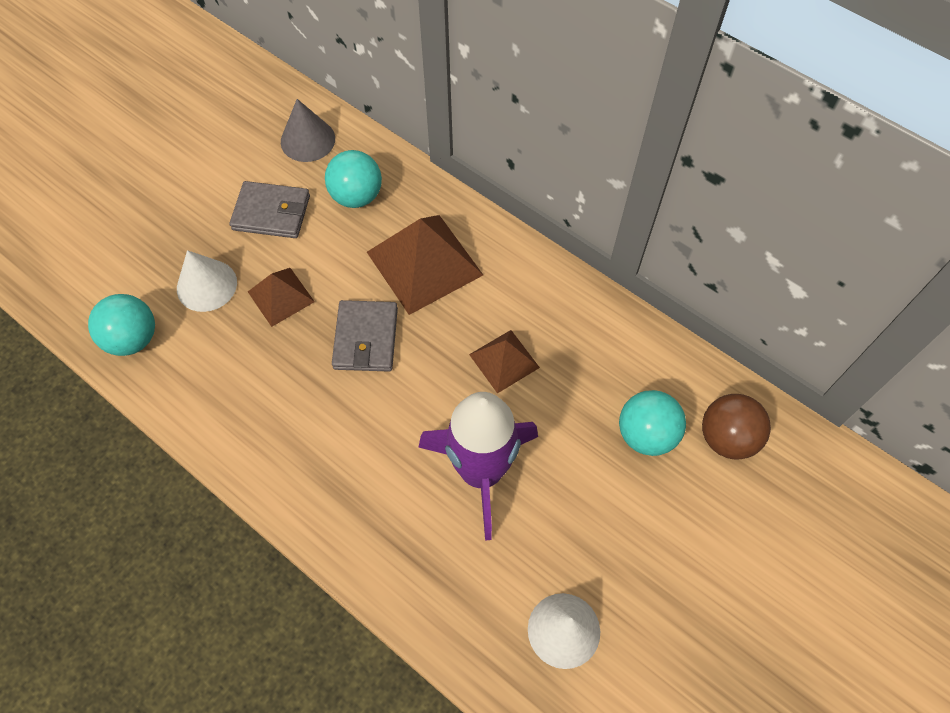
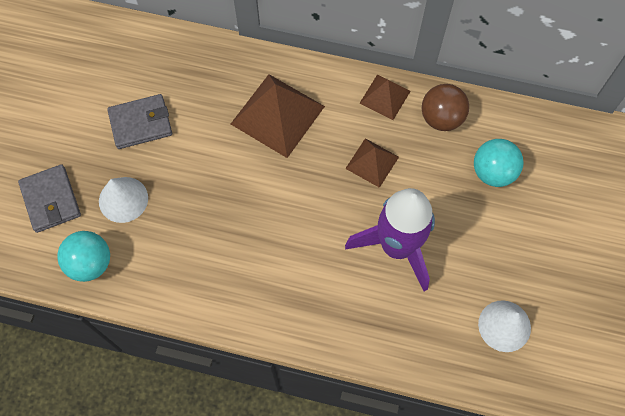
camera: 25 degrees left, 5 degrees up
brown pyramid [248,268,315,327] -> brown pyramid moved to [359,75,411,120]
grey cone [281,99,335,162] -> none
turquoise ball [325,150,382,208] -> none
grey wallet [332,300,398,372] -> grey wallet moved to [18,164,81,233]
brown ball [702,394,771,460] -> brown ball moved to [422,84,469,131]

